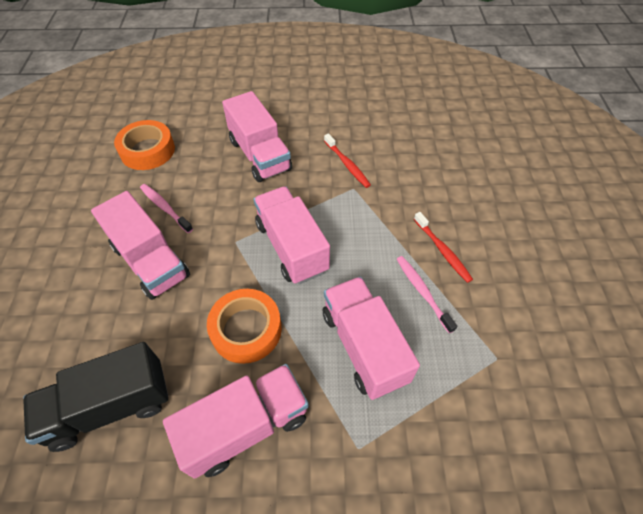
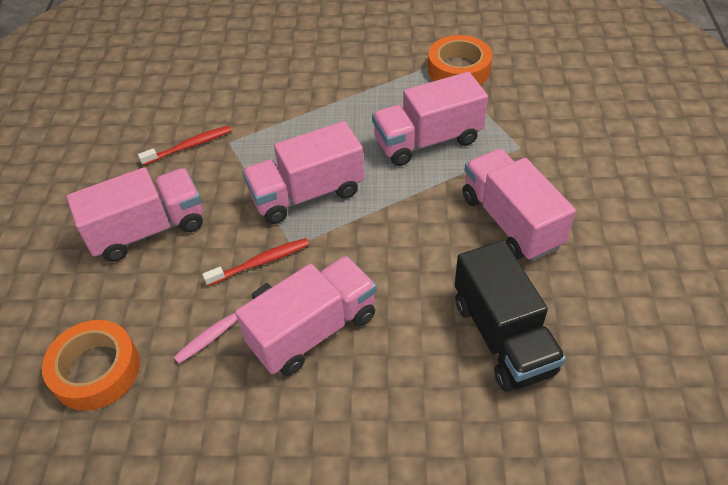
camera: 85 degrees left, 5 degrees down
orange tape [207,289,282,364] -> orange tape moved to [428,35,492,85]
pink toothbrush [397,256,457,333] -> none
red toothbrush [414,212,473,283] -> red toothbrush moved to [202,238,309,286]

